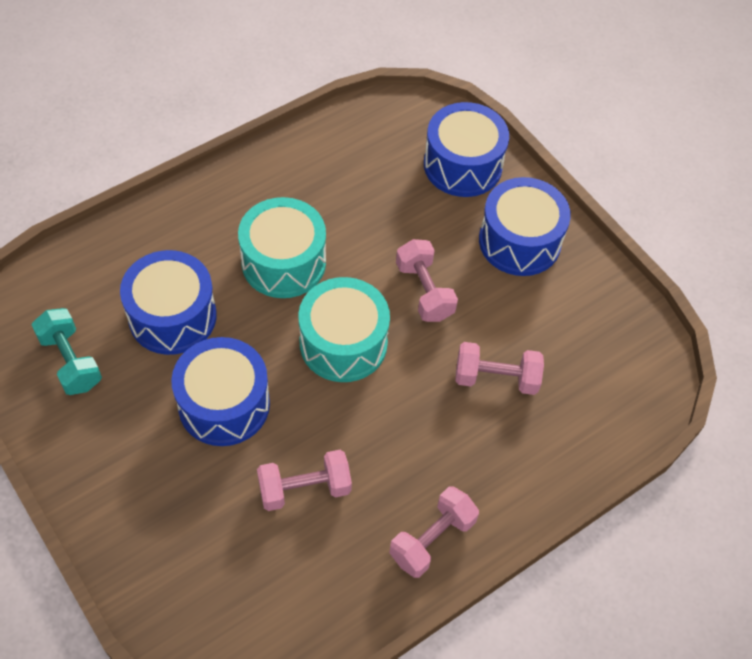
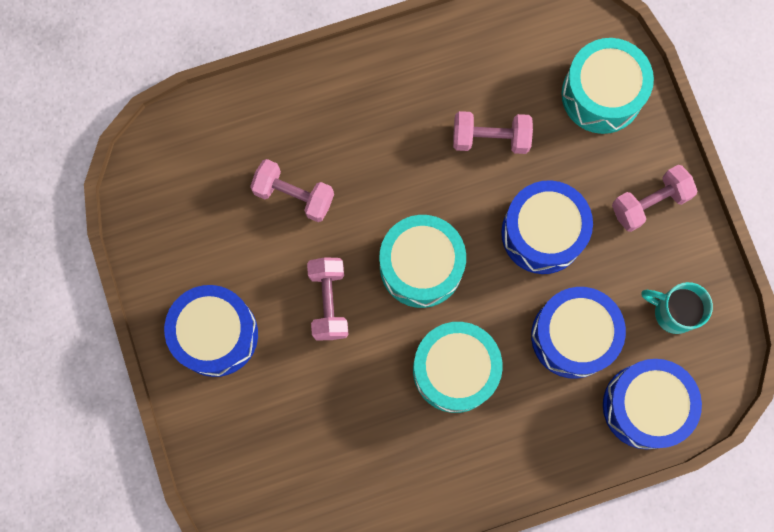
camera: 160 degrees left, 20 degrees up
turquoise dumbbell [32,308,102,395] -> turquoise mug [641,282,713,334]
pink dumbbell [389,486,479,578] -> pink dumbbell moved to [612,165,697,232]
blue drum [424,102,509,197] -> blue drum moved to [603,359,702,449]
none -> turquoise drum [561,38,654,134]

